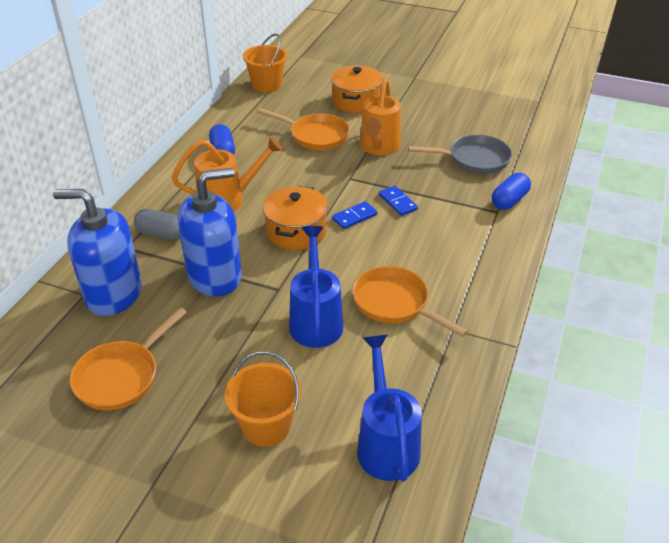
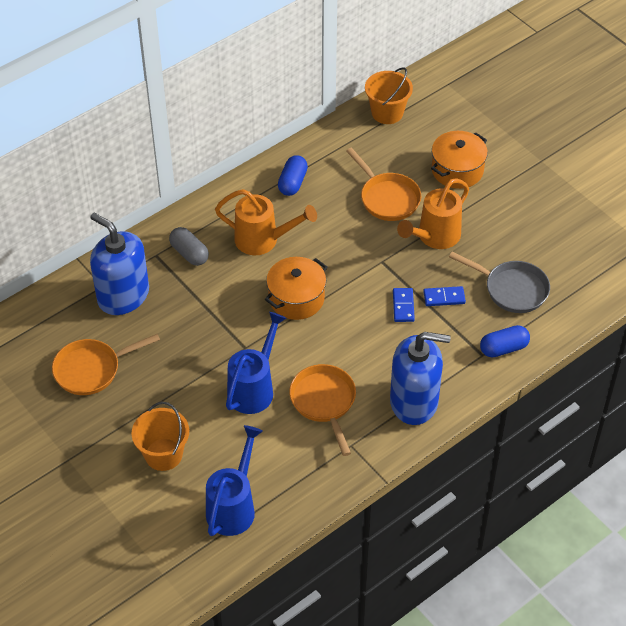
camera: 30 degrees right, 10 degrees up
blue soap dispenser [177,168,242,296] -> blue soap dispenser moved to [390,332,451,425]
blue domino [332,201,377,229] -> blue domino moved to [423,286,466,306]

